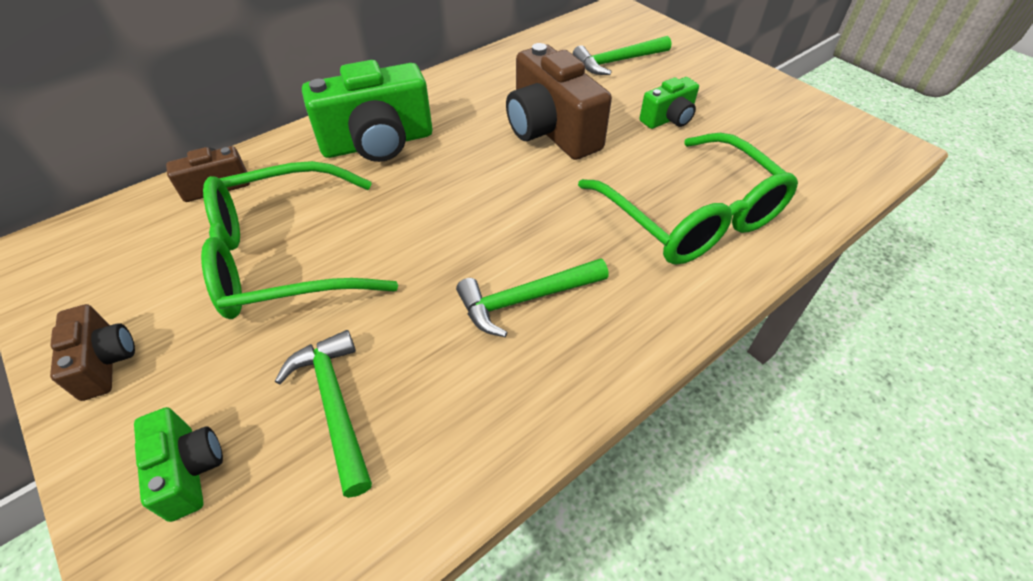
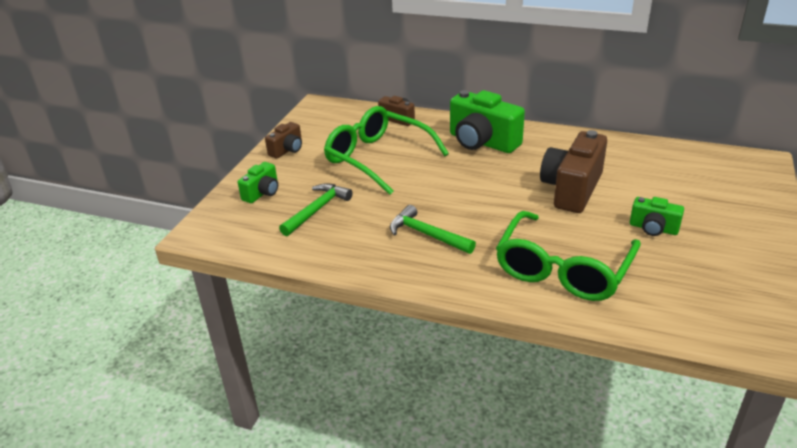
camera: 60 degrees right, 15 degrees down
green hammer [573,36,671,75] -> none

